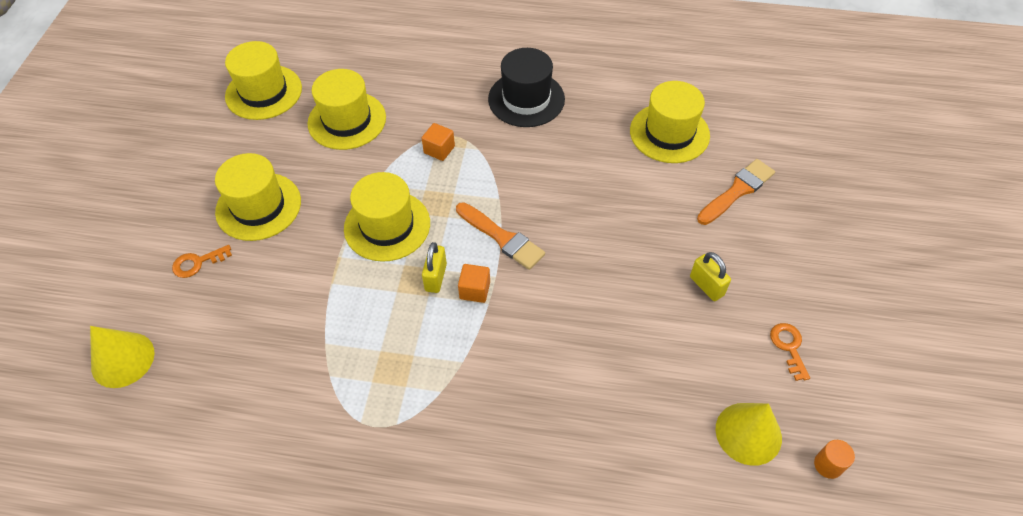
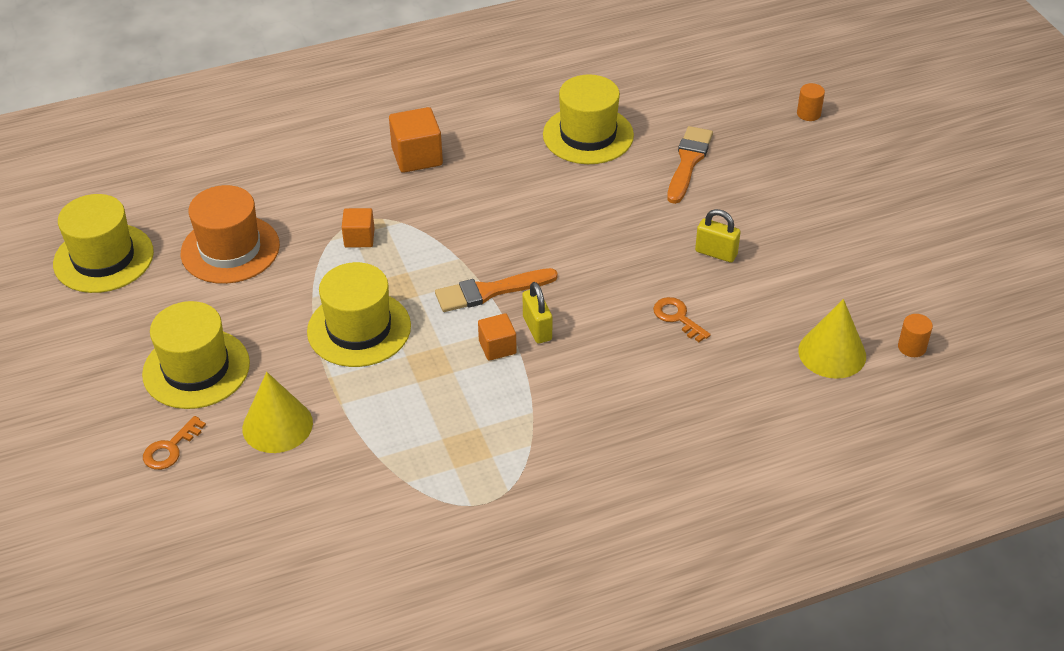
camera: 30 degrees left, 10 degrees down
yellow cone [90,326,155,388] -> yellow cone moved to [242,372,313,453]
yellow hat [307,69,386,150] -> orange hat [181,185,280,284]
yellow padlock [422,242,447,293] -> yellow padlock moved to [522,282,552,343]
orange brush [456,202,545,270] -> orange brush turned 150 degrees clockwise [435,268,558,312]
black hat [488,48,565,127] -> orange cube [389,107,443,173]
orange key [770,323,810,381] -> orange key moved to [653,297,711,342]
none -> orange cylinder [797,83,825,121]

